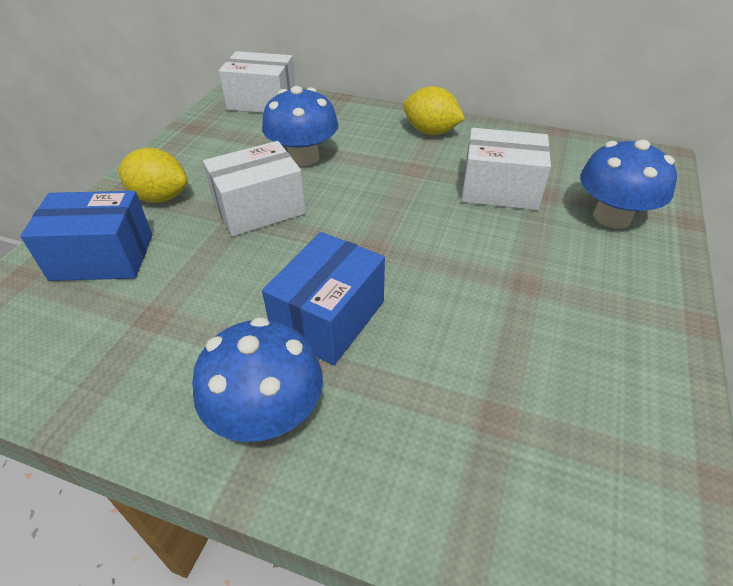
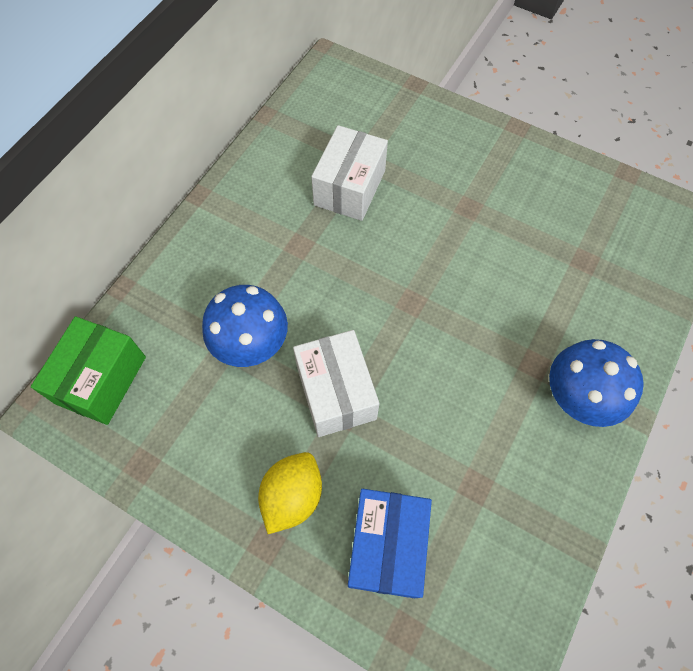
camera: 80 degrees left, 20 degrees up
white box [219,51,296,113] -> green box [31,316,146,425]
blue box [262,232,385,365] -> none
yellow lemon [403,86,465,135] -> none
blue mushroom [580,139,677,229] -> none

